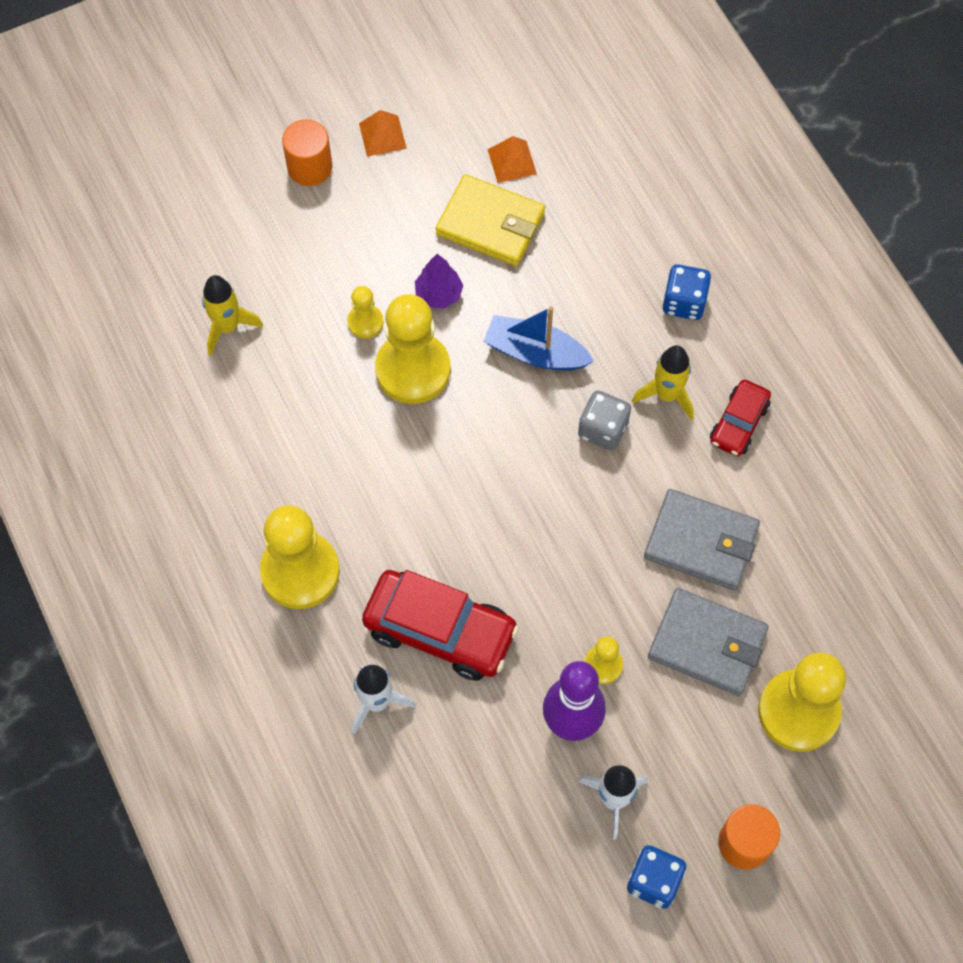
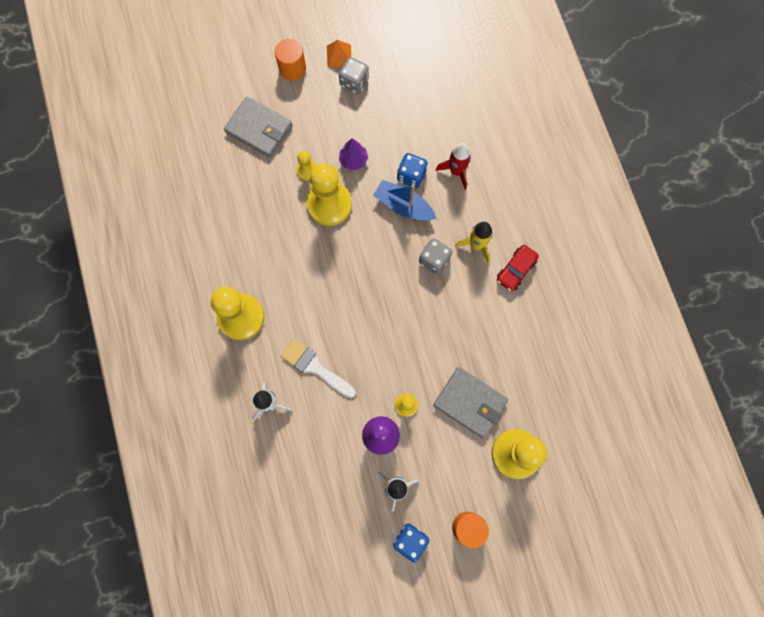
camera: 10 degrees right, 10 degrees up
yellow rocket [202,275,263,356] -> none
red car [362,570,519,681] -> white brush [281,339,356,398]
yellow wallet [436,174,545,266] -> none
orange pyramid [487,136,537,183] -> none
grey wallet [644,489,760,590] -> grey wallet moved to [224,96,292,158]
blue dice [662,264,711,320] -> blue dice moved to [397,153,428,188]
none -> grey dice [339,57,369,94]
none -> red rocket [436,143,471,190]

